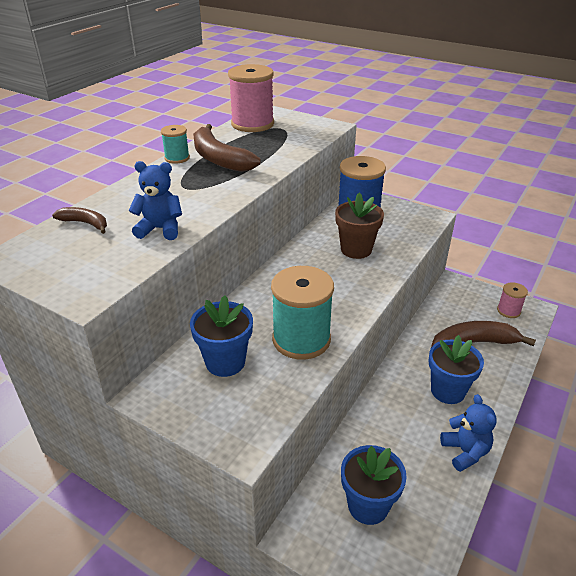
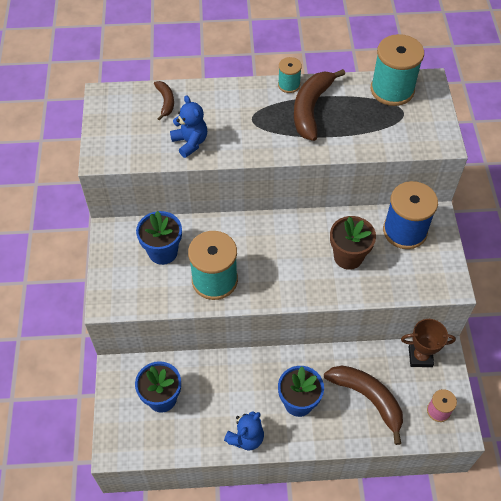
camera: 55 degrees right, 20 degrees up
pink spool [228,64,274,132] -> turquoise spool [371,34,424,106]
none -> brown trophy [401,319,456,367]

